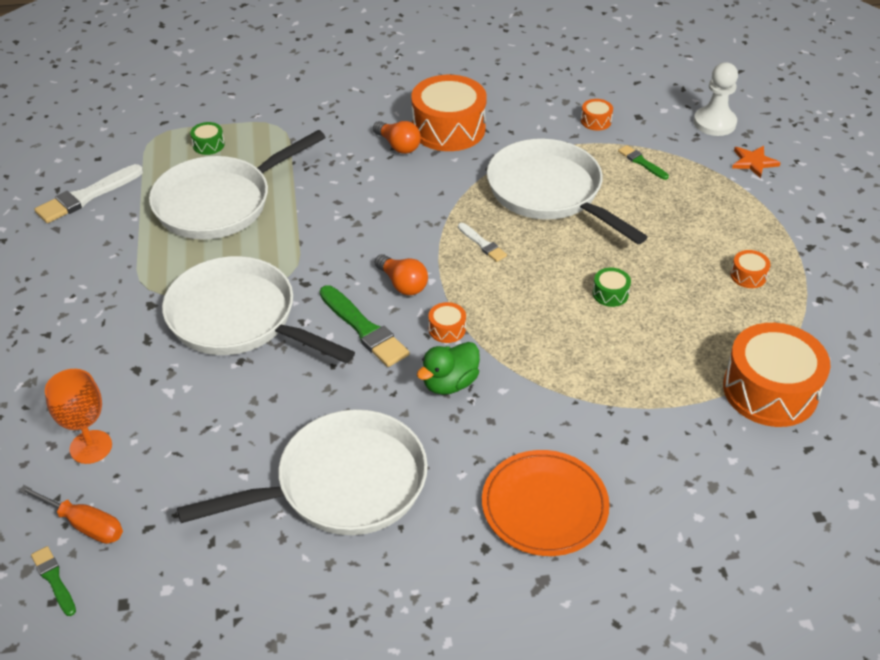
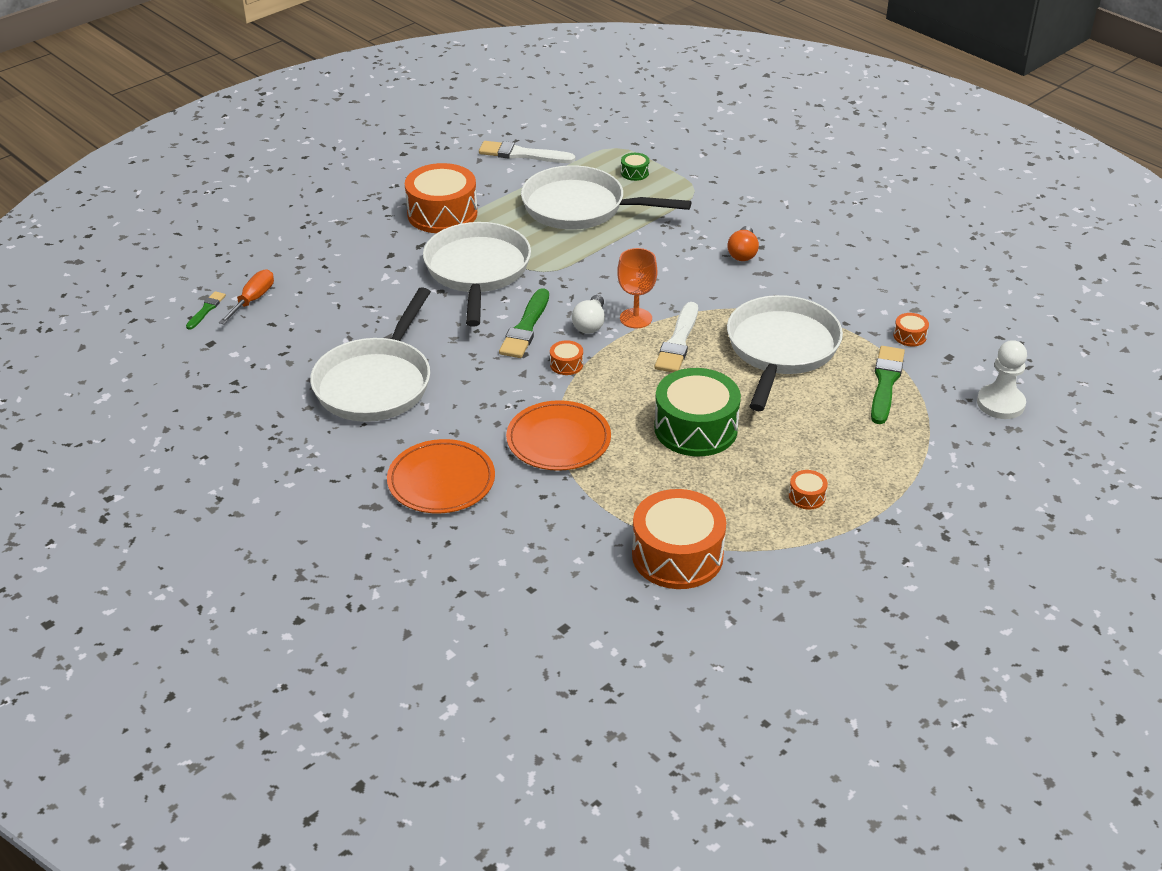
camera: 55 degrees right, 5 degrees down
orange screwdriver [18,485,123,544] -> orange screwdriver turned 150 degrees counterclockwise [219,269,274,324]
orange goblet [45,369,112,464] -> orange goblet moved to [617,248,657,328]
white pan [177,409,428,535] -> white pan turned 75 degrees clockwise [310,287,431,422]
orange light bulb [375,254,428,295] -> white light bulb [572,295,605,334]
orange drum [411,75,487,151] -> orange drum moved to [405,163,477,233]
green duck [417,342,480,395] -> none
white brush [458,223,507,262] -> white brush [655,302,698,372], size x1.81
green drum [592,268,631,307] -> green drum [654,368,741,456], size x2.38
green brush [618,145,669,180] -> green brush [871,346,905,424], size x1.81
orange star [732,146,781,179] -> none
none -> orange plate [506,400,611,471]

